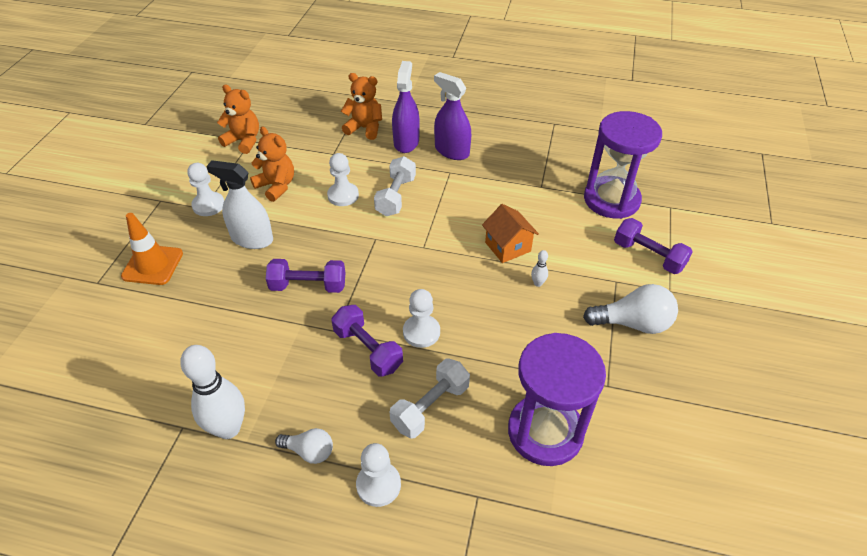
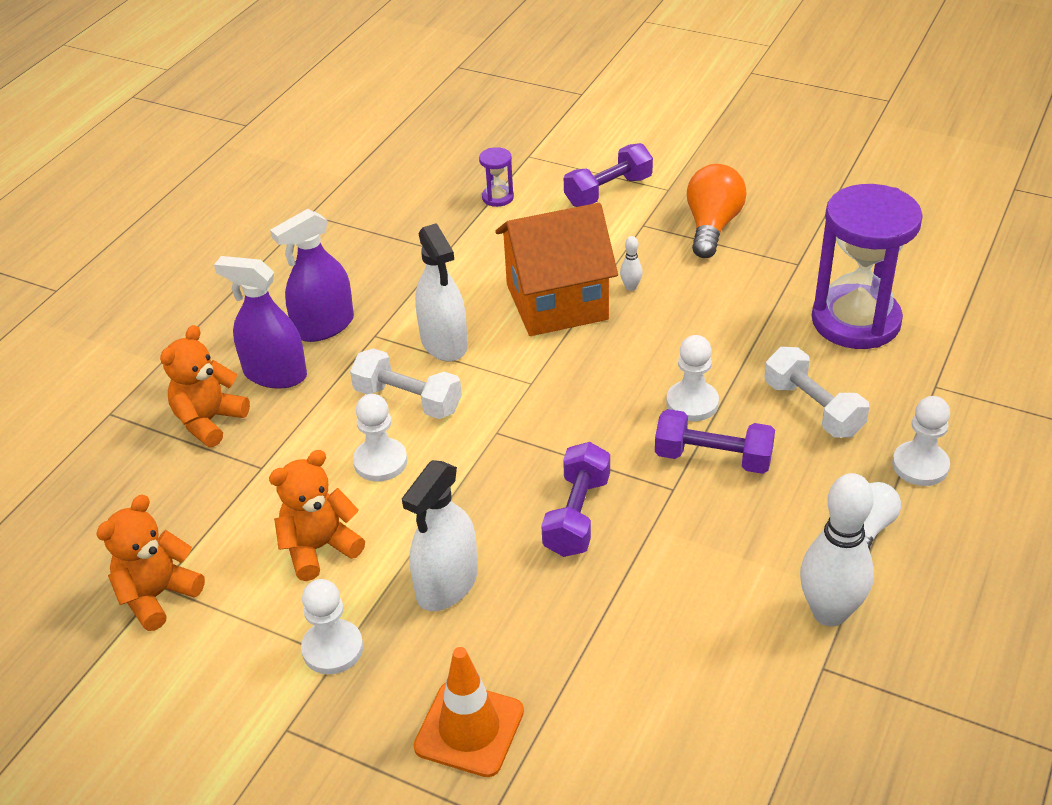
camera: 75 degrees left, 5 degrees down
purple dumbbell [331,305,403,377] -> purple dumbbell turned 45 degrees clockwise [655,409,775,474]
orange house [482,204,539,263] -> orange house [495,203,618,336], size x1.76
white light bulb [583,284,678,334] -> orange light bulb [687,164,747,258]
purple hourglass [584,111,662,219] -> purple hourglass [479,147,514,207], size x0.41
none -> white spray bottle [415,223,468,362]

